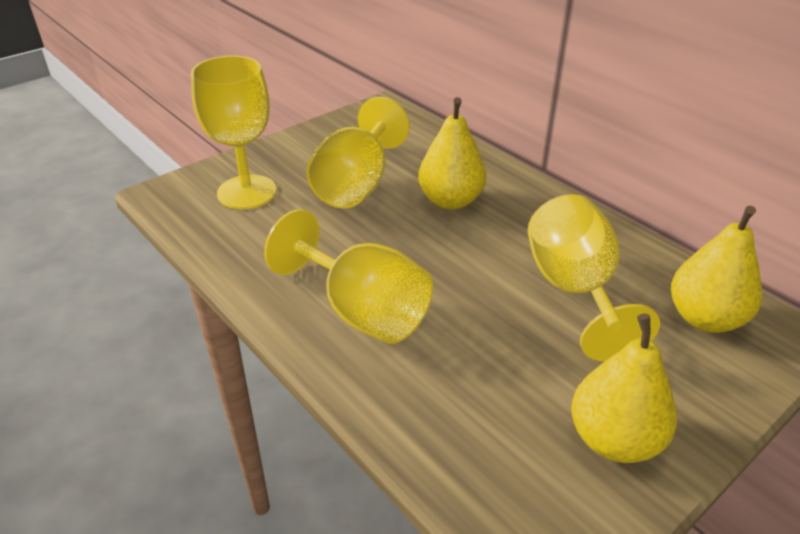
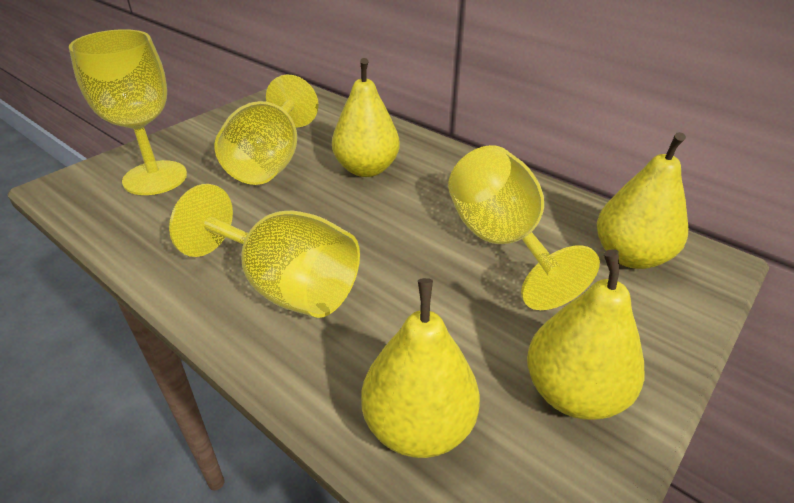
camera: 10 degrees left, 0 degrees up
none -> yellow pear [361,278,480,458]

